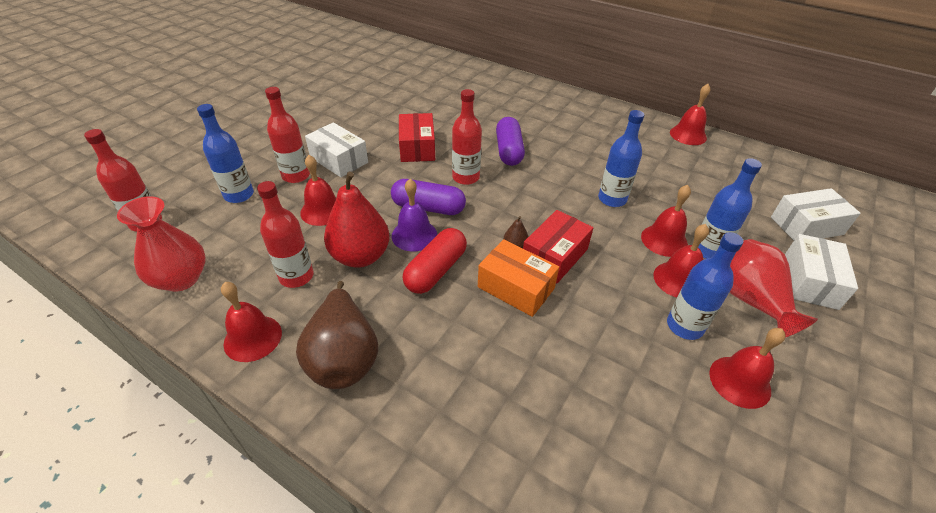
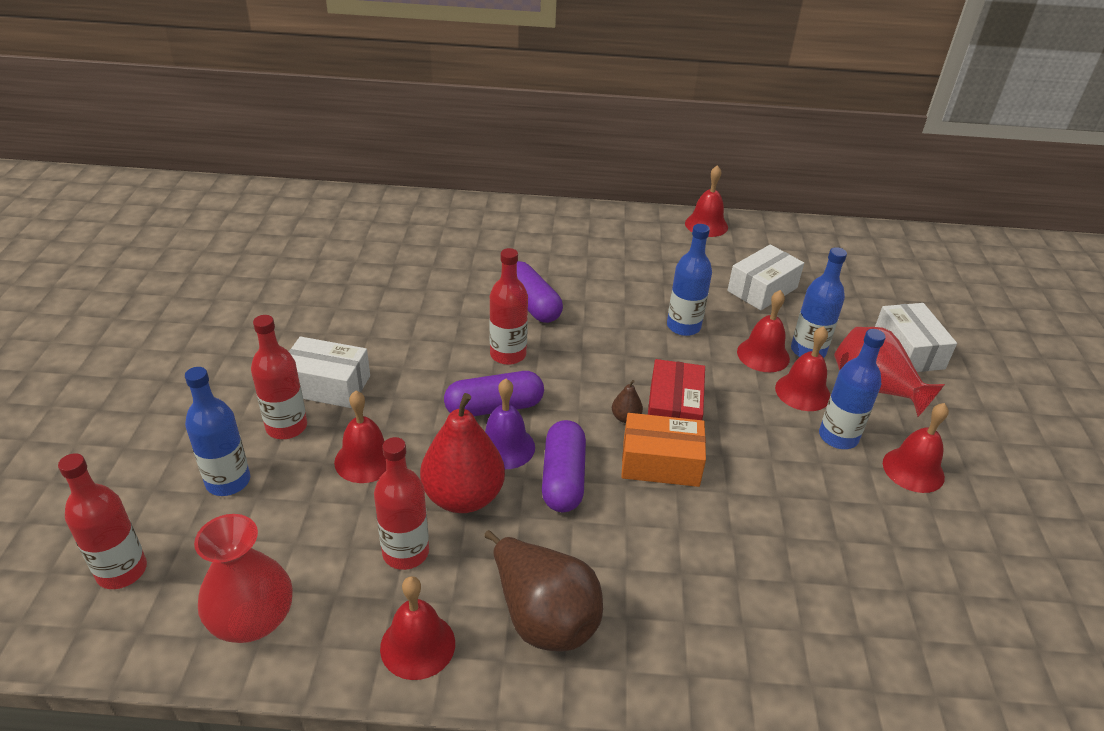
camera: 30 degrees left, 5 degrees down
red box [399,113,435,162] -> none
red capsule [403,228,467,294] -> purple capsule [542,420,586,512]
white box [771,188,861,240] -> white box moved to [727,245,804,310]

